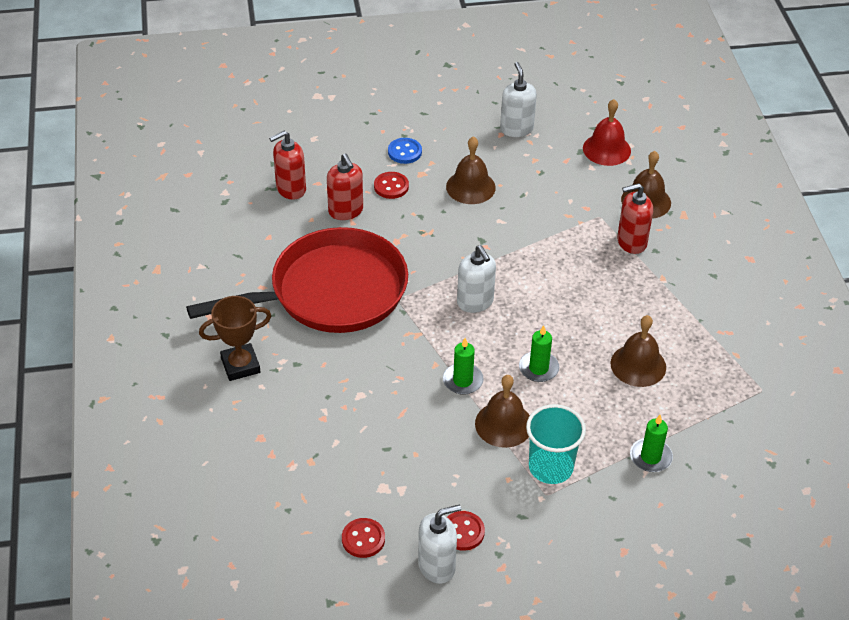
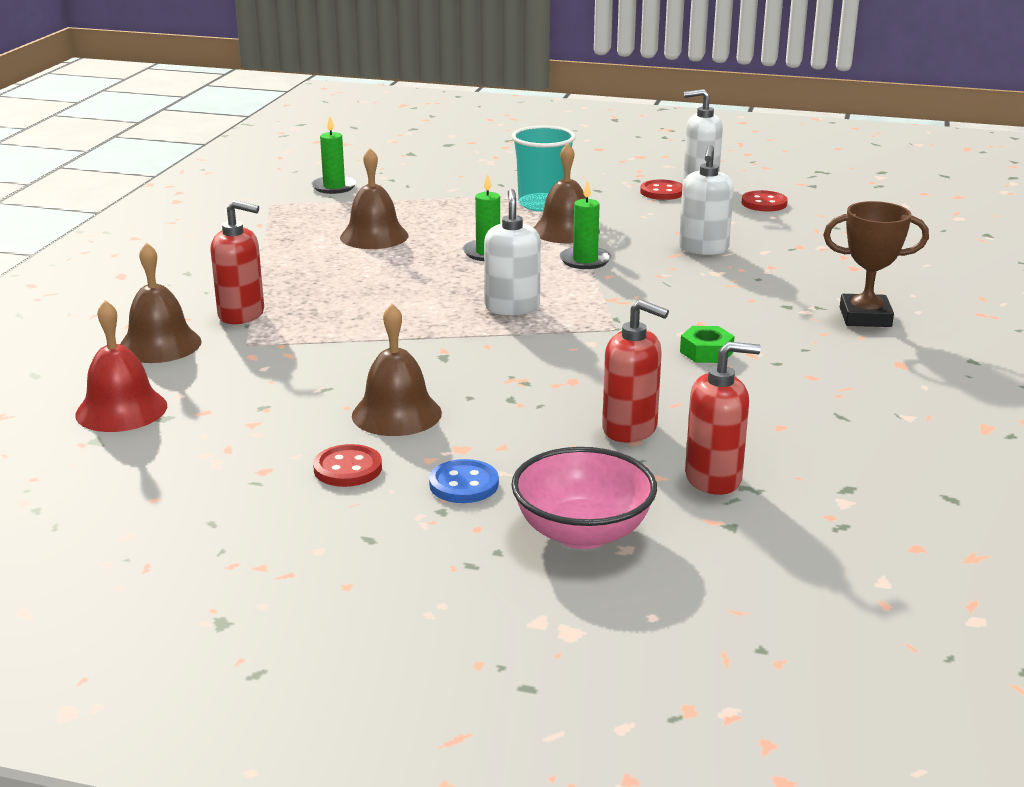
camera: 155 degrees left, 20 degrees down
red pan [186,227,408,333] -> green nut [680,326,735,363]
red soap dispenser [327,154,363,220] -> red soap dispenser turned 120 degrees clockwise [602,300,669,443]
red button [374,172,409,199] -> red button moved to [313,444,382,487]
white soap dispenser [500,62,537,137] -> white soap dispenser moved to [679,145,734,255]
green candle [630,415,673,472] -> green candle moved to [311,116,357,194]
none -> pink bowl [511,447,657,549]

